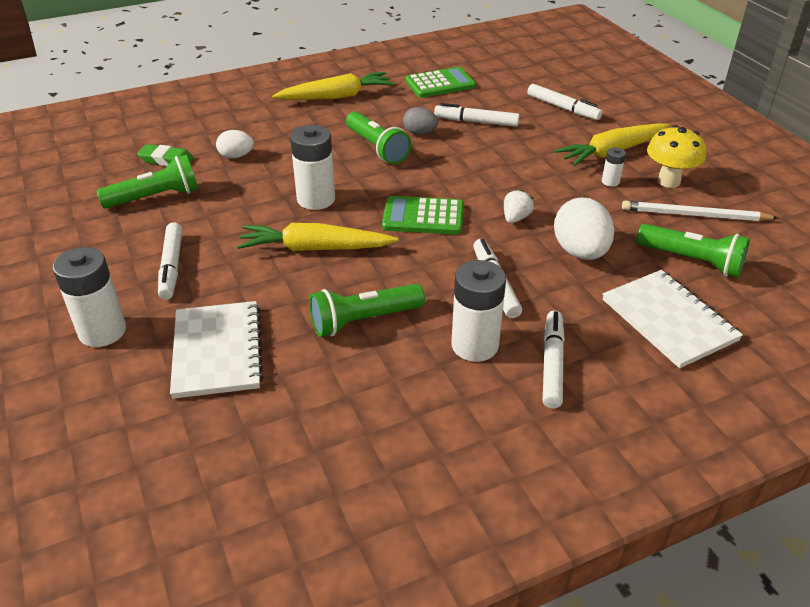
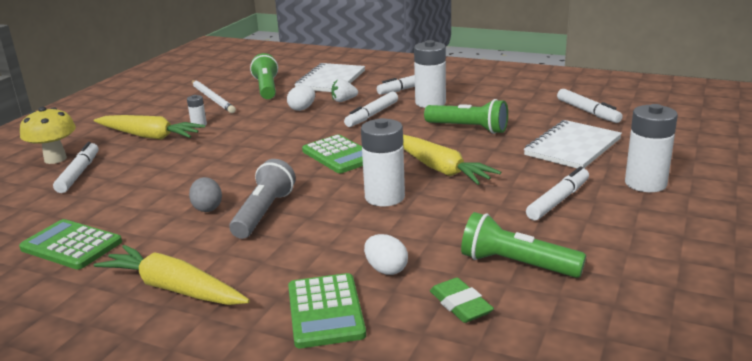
camera: 130 degrees left, 15 degrees down
green flashlight [346,111,411,164] -> grey flashlight [229,159,296,239]
white marker [434,103,520,127] -> white marker moved to [557,89,623,123]
white strawberry [504,189,534,223] -> white strawberry moved to [331,79,358,102]
white egg [554,198,614,260] -> white egg [287,85,315,111], size x0.58
yellow mushroom [647,125,706,188] -> yellow mushroom moved to [20,107,76,164]
none -> green calculator [288,273,366,348]

